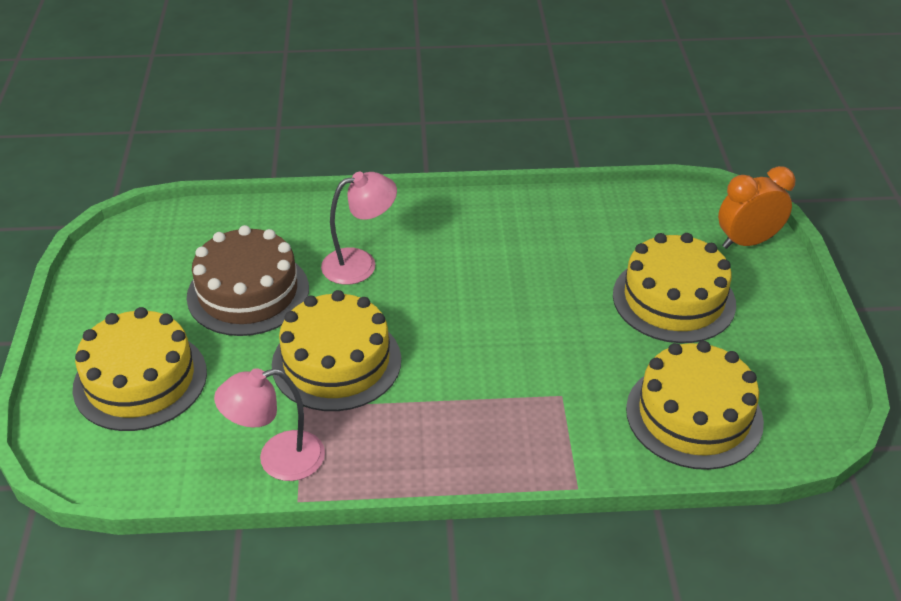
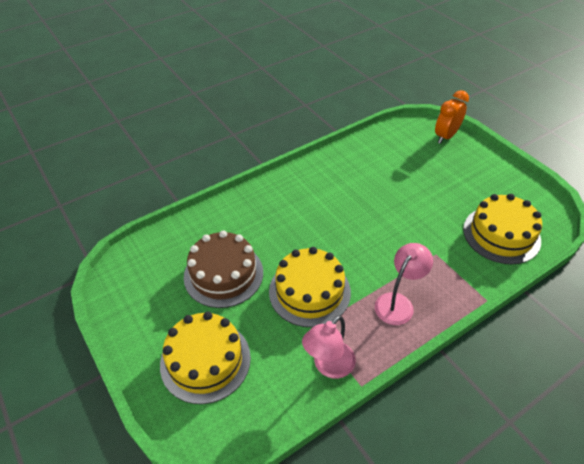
camera: 30 degrees left, 5 degrees up
pink lamp [321,172,397,285] -> pink lamp moved to [375,243,433,325]
yellow cake [613,233,736,343] -> none

